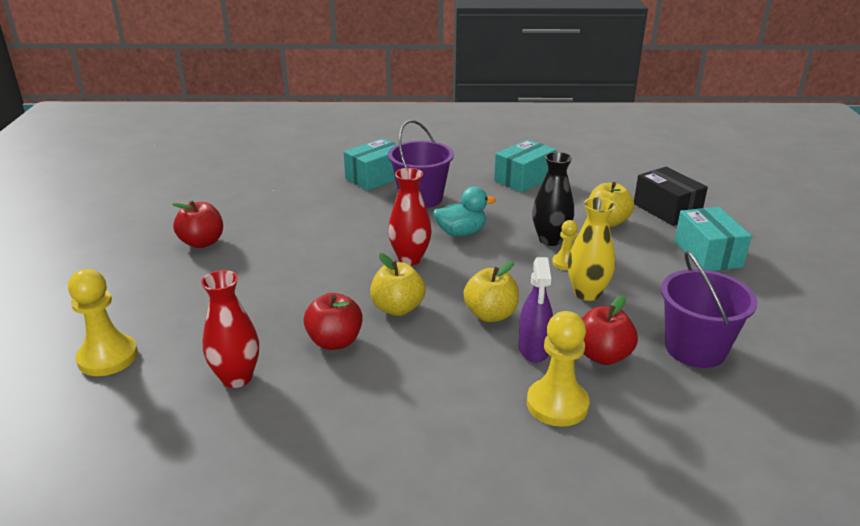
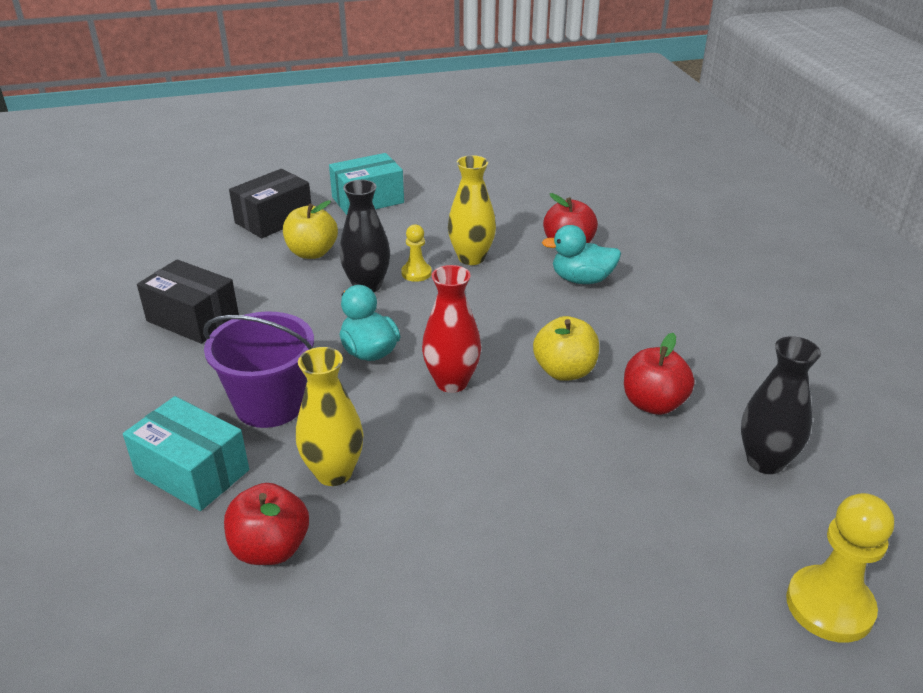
camera: 105 degrees left, 5 degrees up
red apple [172,201,223,248] -> red apple moved to [224,483,309,565]
red vase [201,270,259,388] -> black vase [741,336,821,474]
yellow apple [463,261,519,322] -> none
turquoise box [494,139,556,192] -> black box [137,259,239,344]
purple spray bottle [519,257,553,363] -> turquoise duck [542,225,621,284]
yellow pawn [527,311,590,427] -> none
purple bucket [661,251,757,368] -> none
none -> yellow vase [296,347,364,486]

